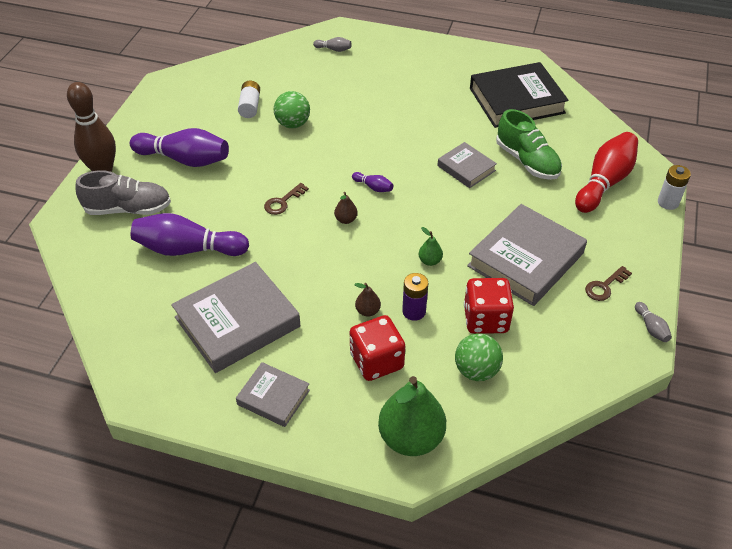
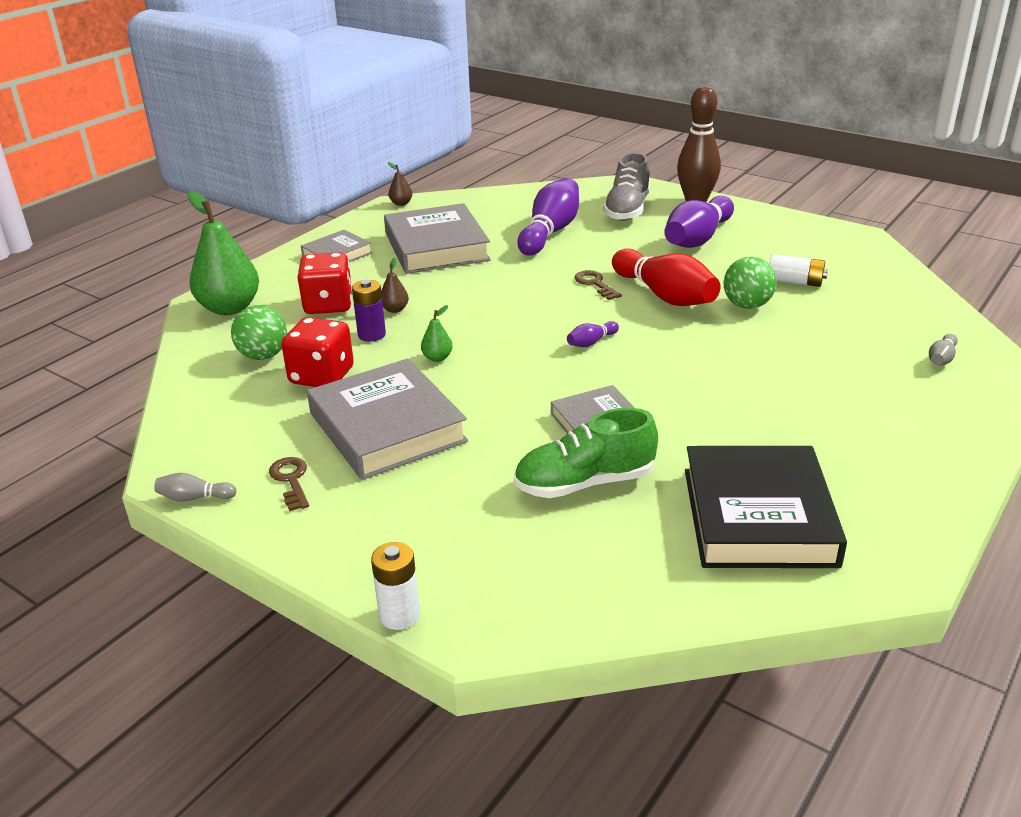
camera: 110 degrees right, 15 degrees down
brown pear [334,192,358,224] -> brown pear moved to [388,162,412,206]
red bowling pin [575,132,638,213] -> red bowling pin moved to [612,249,720,306]

